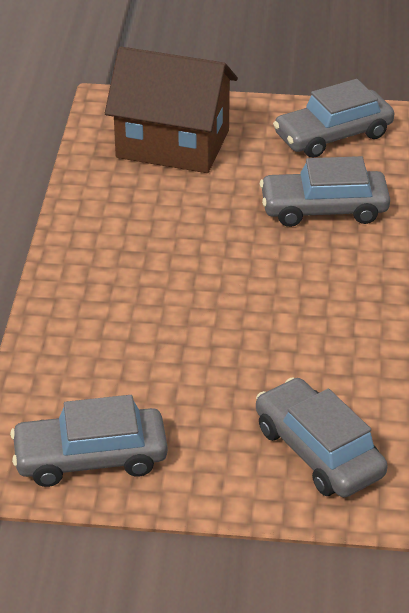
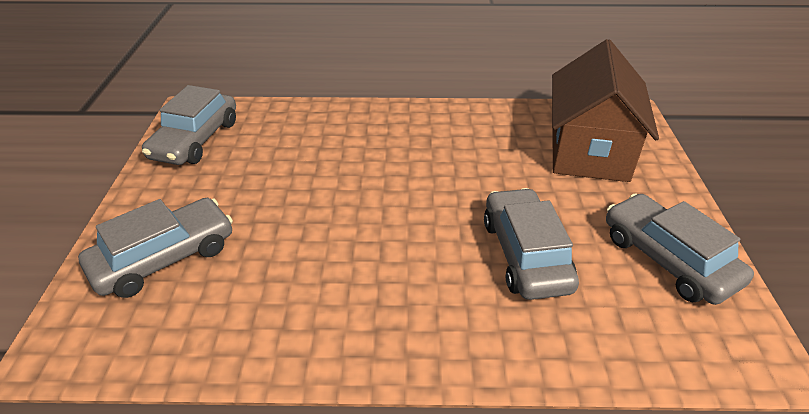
camera: 85 degrees right, 0 degrees up
grey car [10,395,168,487] -> grey car turned 150 degrees counterclockwise [142,85,236,165]

